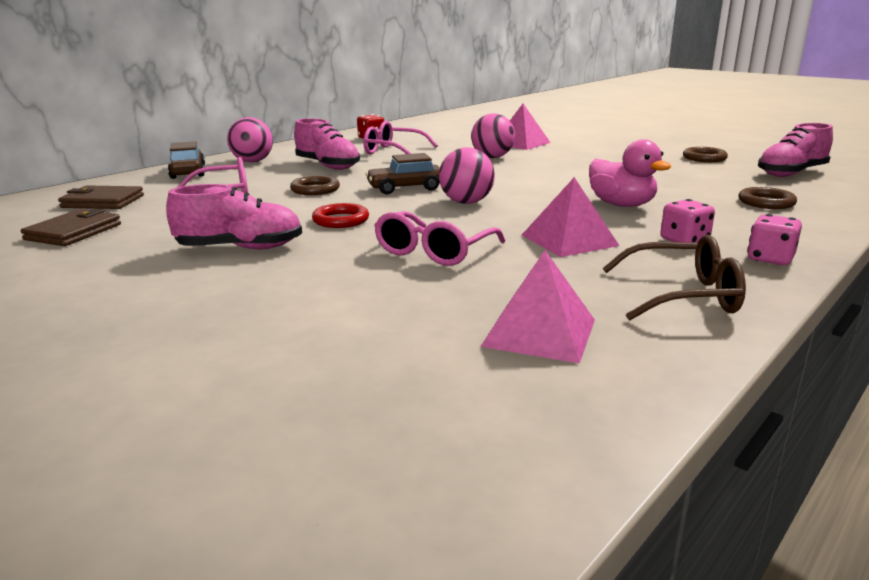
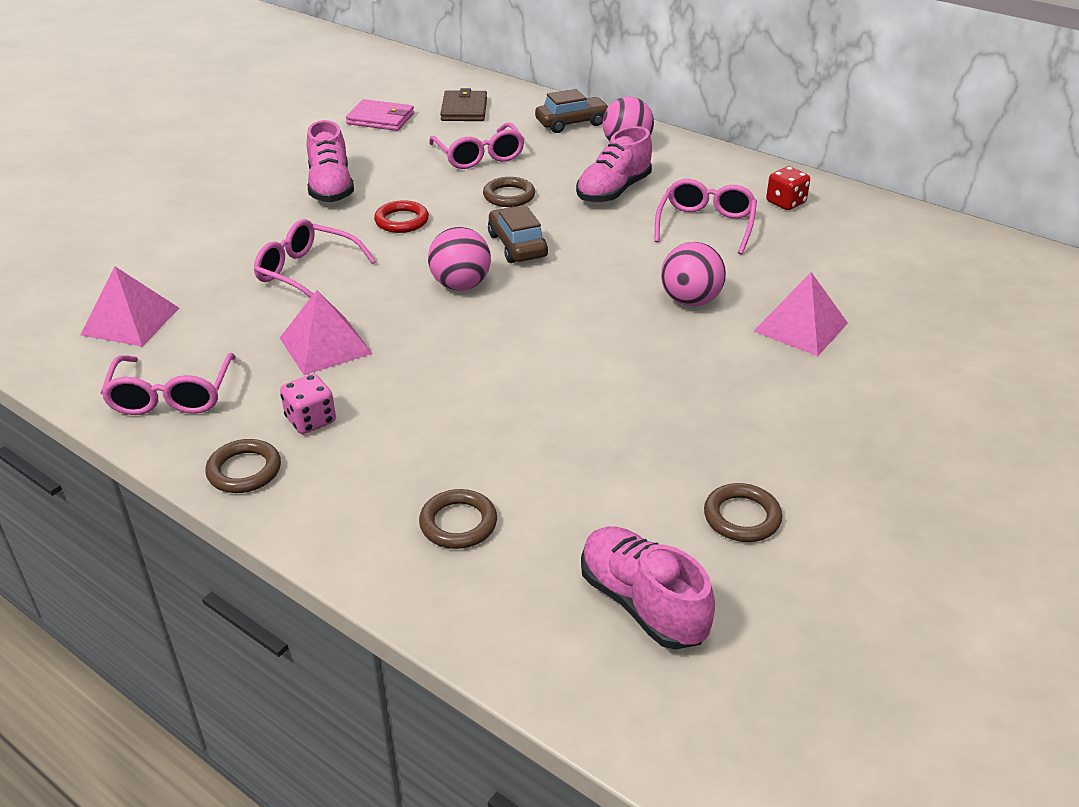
camera: 85 degrees right, 15 degrees up
brown wallet [21,208,121,246] -> pink wallet [346,99,414,131]
pink duck [589,139,671,207] -> none
brown glasses [603,235,746,321] -> pink glasses [101,353,236,415]
pink dice [747,214,802,265] -> brown ring [205,439,281,493]

